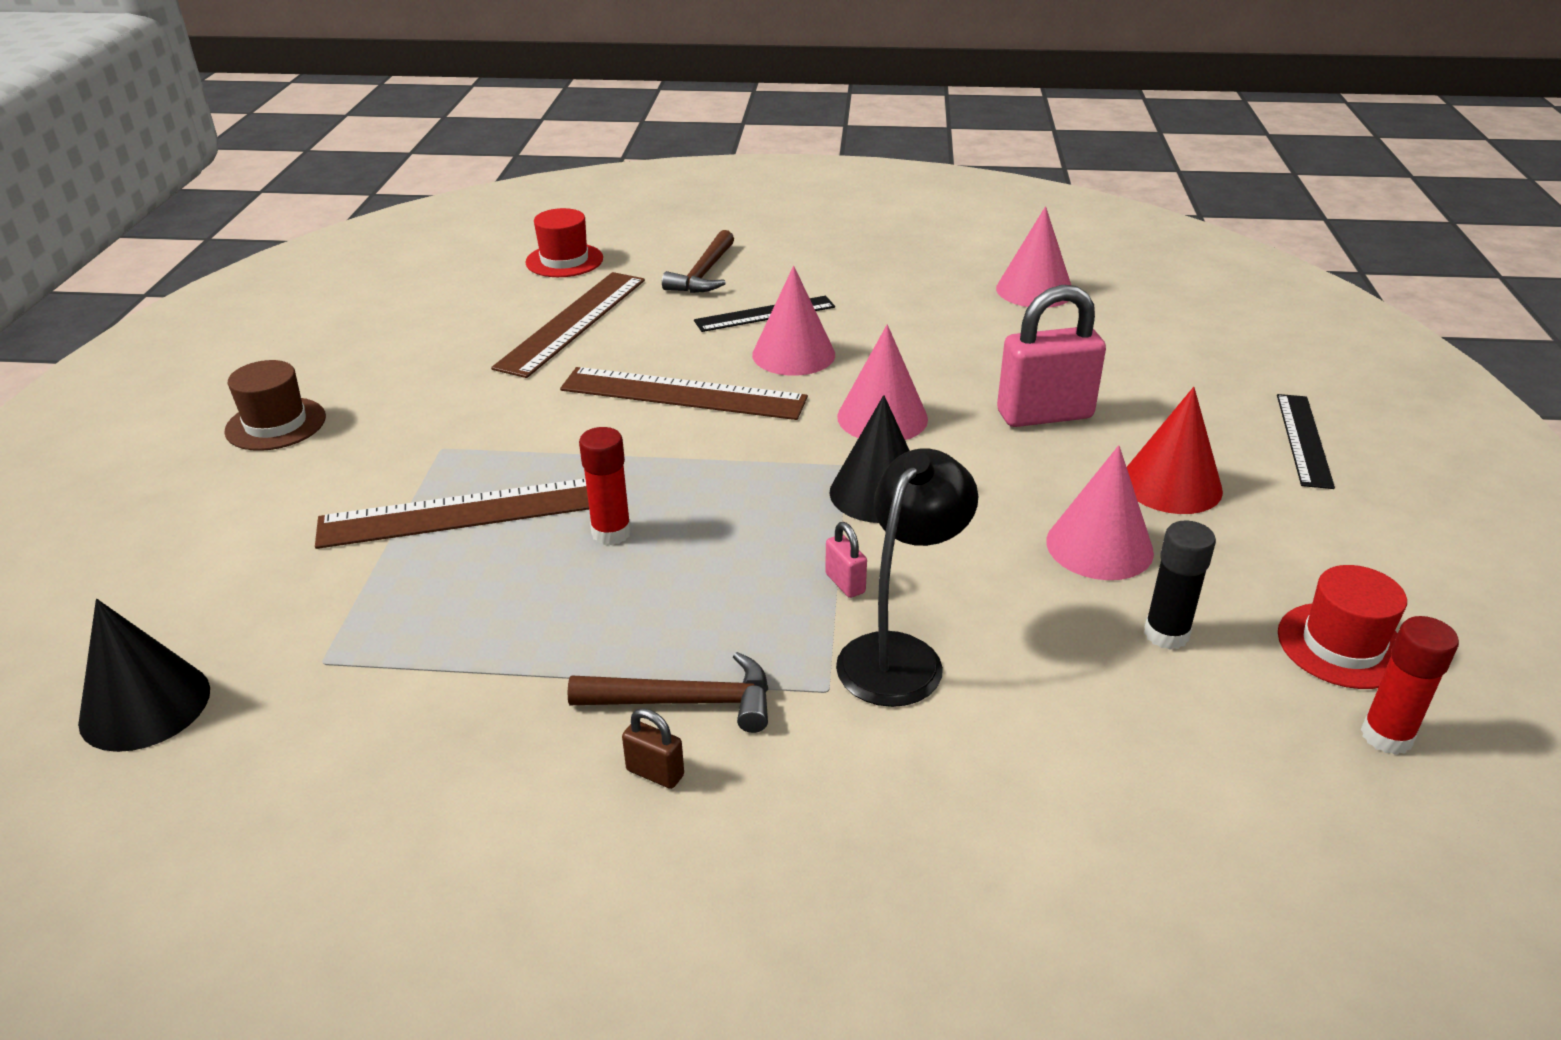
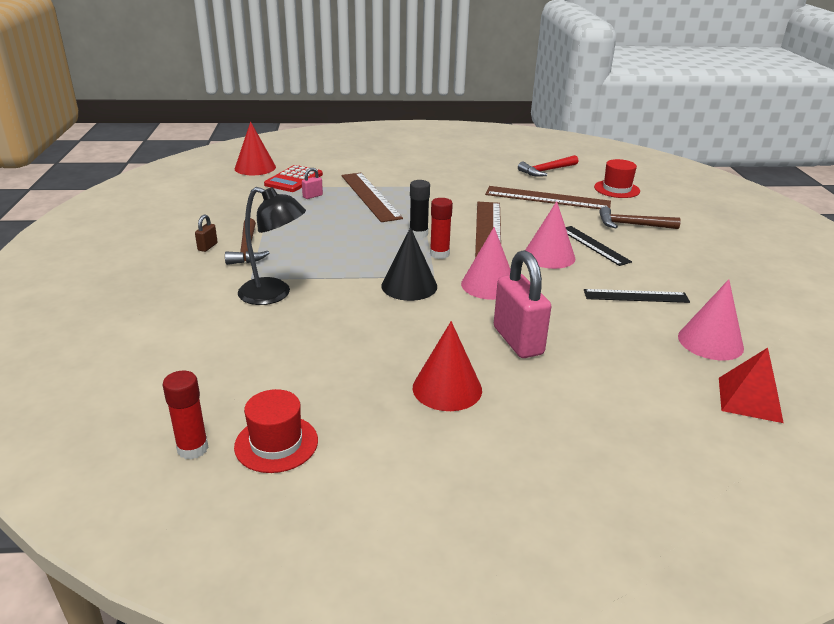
camera: 80 degrees right, 5 degrees down
black cone [78,599,210,752] -> red cone [235,122,276,175]
brown hat [225,360,326,451] -> none
red glue stick [579,427,631,545] -> red glue stick moved to [430,198,453,259]
pink padlock [825,522,867,598] -> pink padlock moved to [302,168,323,199]
pink cone [1046,445,1154,580] -> none
black glue stick [1144,521,1216,650] -> black glue stick moved to [410,180,430,238]
black ruler [1277,394,1335,489] -> black ruler moved to [584,289,690,303]
none -> red calculator [264,165,323,192]
none -> red hammer [518,155,579,177]
none -> red pyramid [719,348,784,423]

